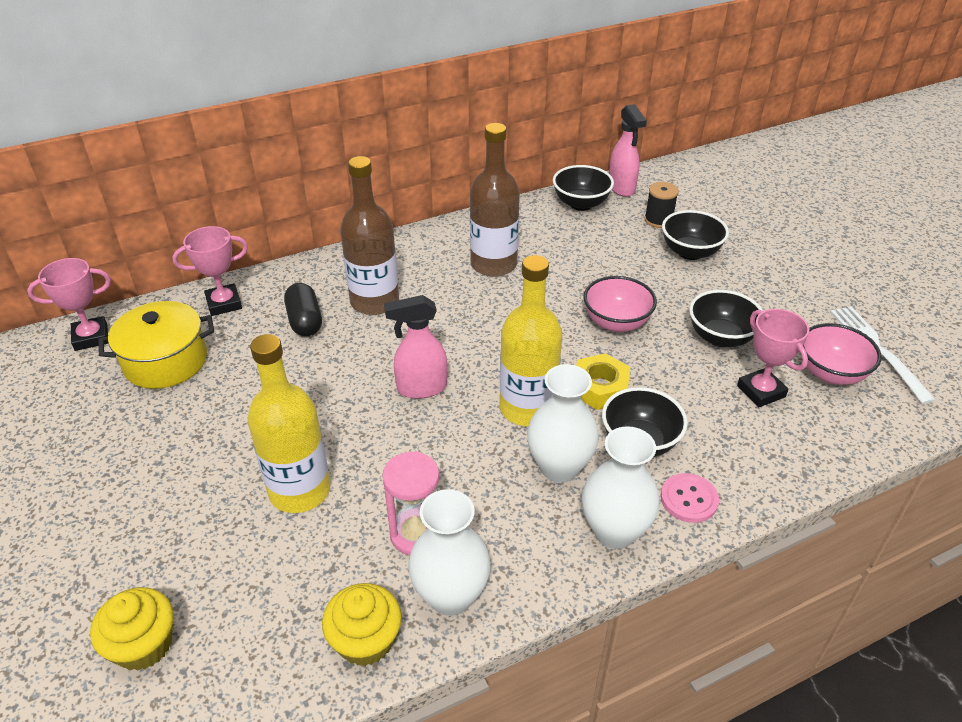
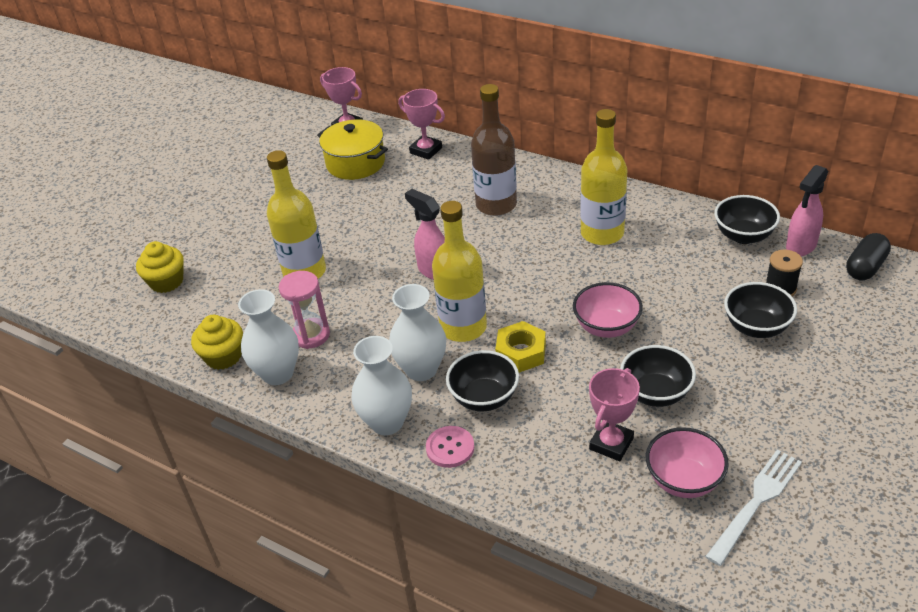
camera: 60 degrees right, 0 degrees up
black capsule [284,283,322,337] -> black capsule moved to [846,233,891,280]
brown bottle [470,123,520,277] -> yellow bottle [580,109,627,245]

